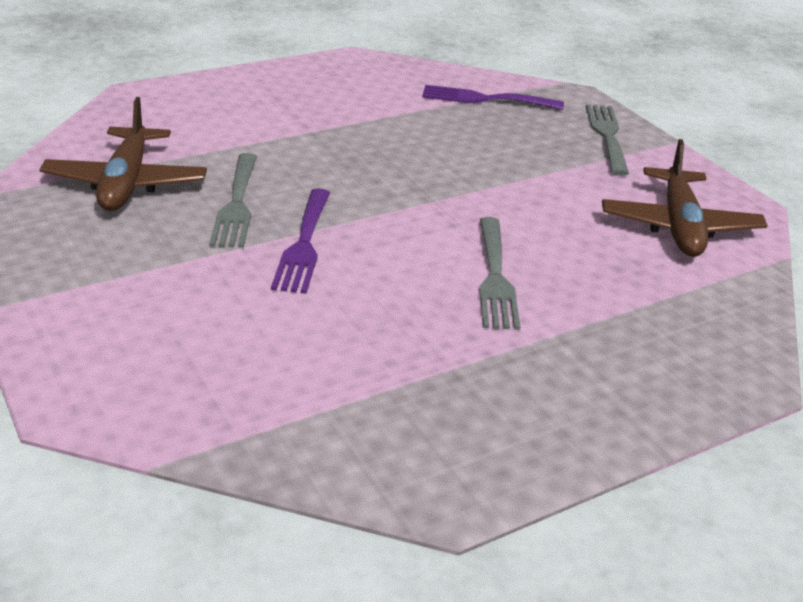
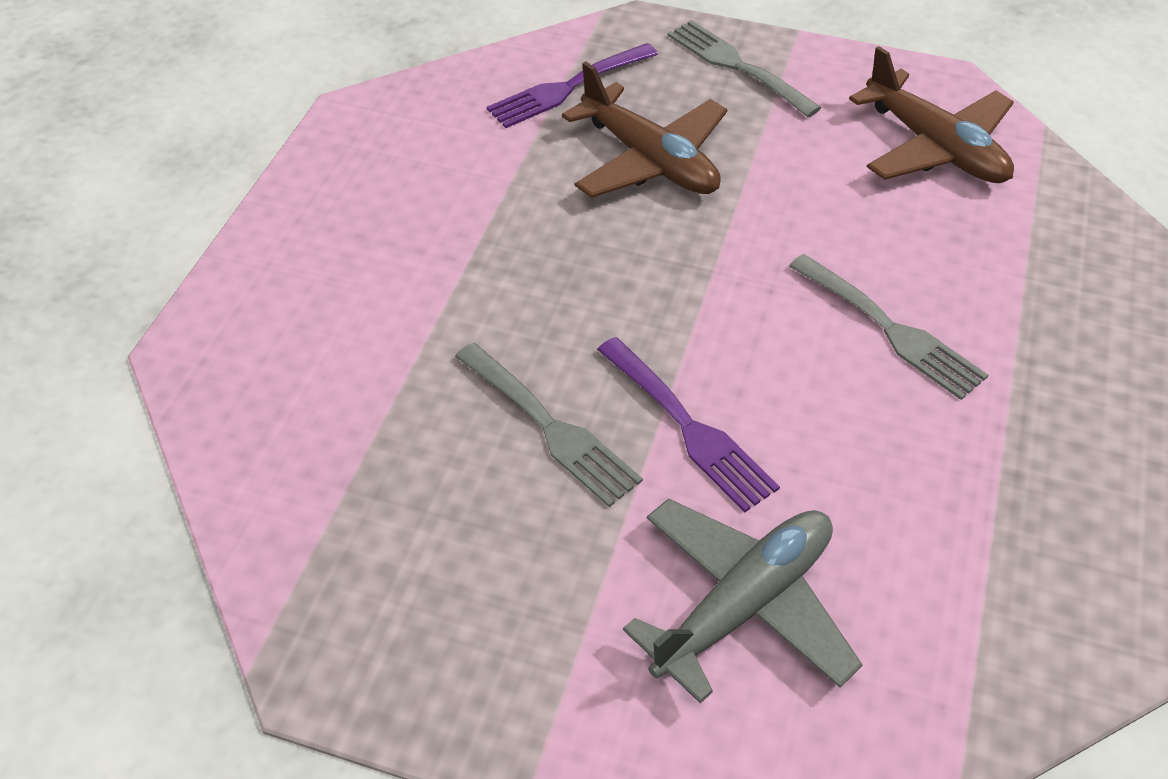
camera: 40 degrees left, 15 degrees up
brown plane [39,97,207,211] -> brown plane moved to [562,61,728,198]
none -> grey plane [623,499,863,704]

